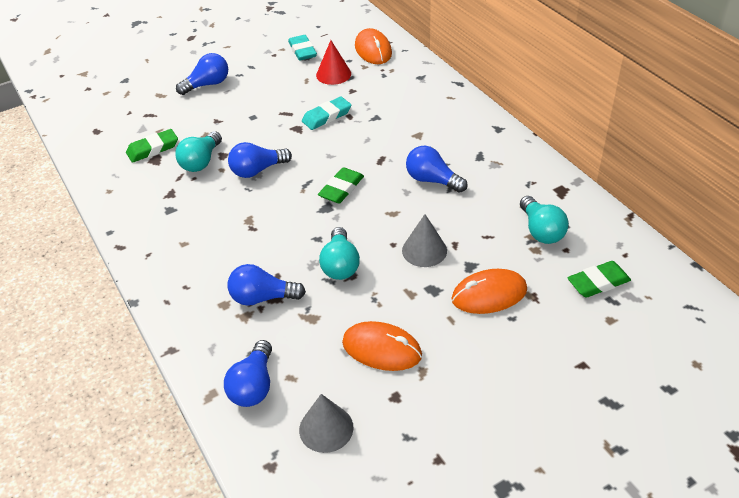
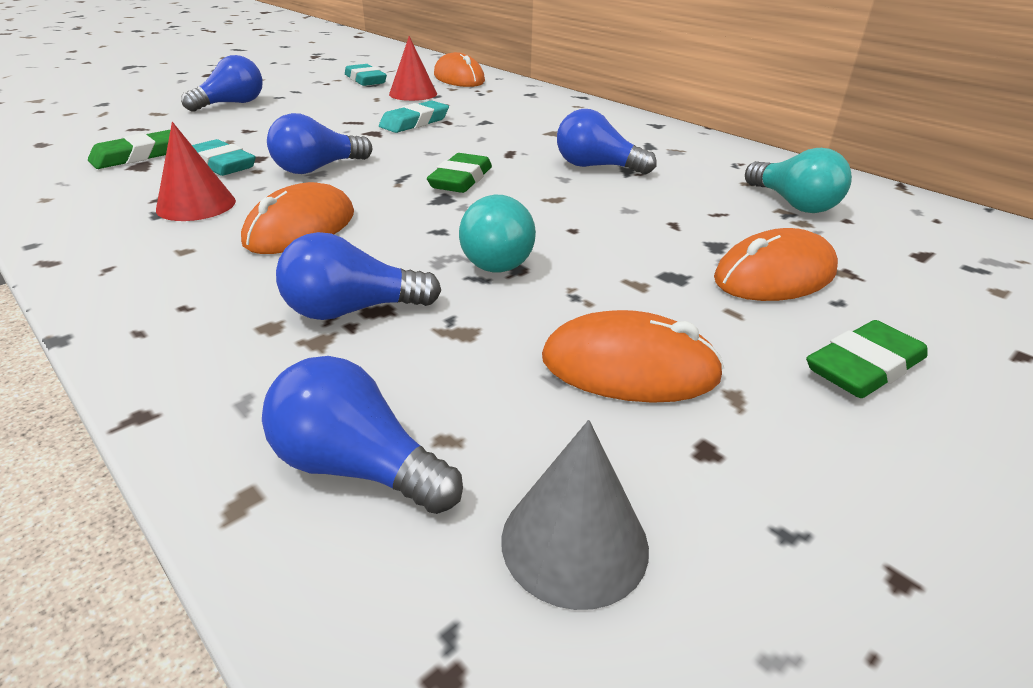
camera: 15 degrees left, 10 degrees down
turquoise light bulb [175,132,222,172] -> turquoise eraser [192,139,256,176]
blue light bulb [224,340,272,407] -> blue light bulb turned 120 degrees clockwise [262,356,463,514]
grey cone [402,214,447,267] -> none
green eraser [567,261,631,298] -> green eraser moved to [806,320,928,398]
none -> red cone [156,122,236,221]
none -> orange mouse [241,182,354,254]

